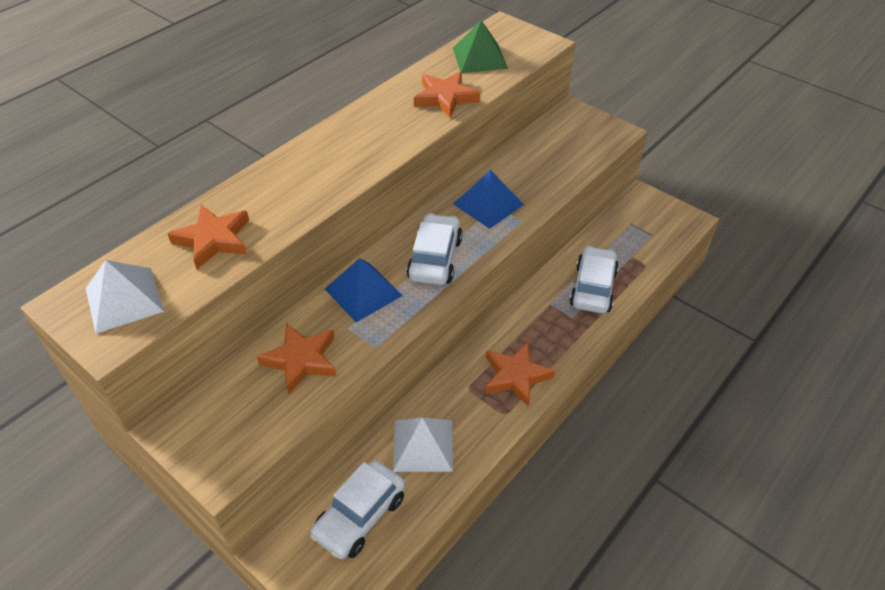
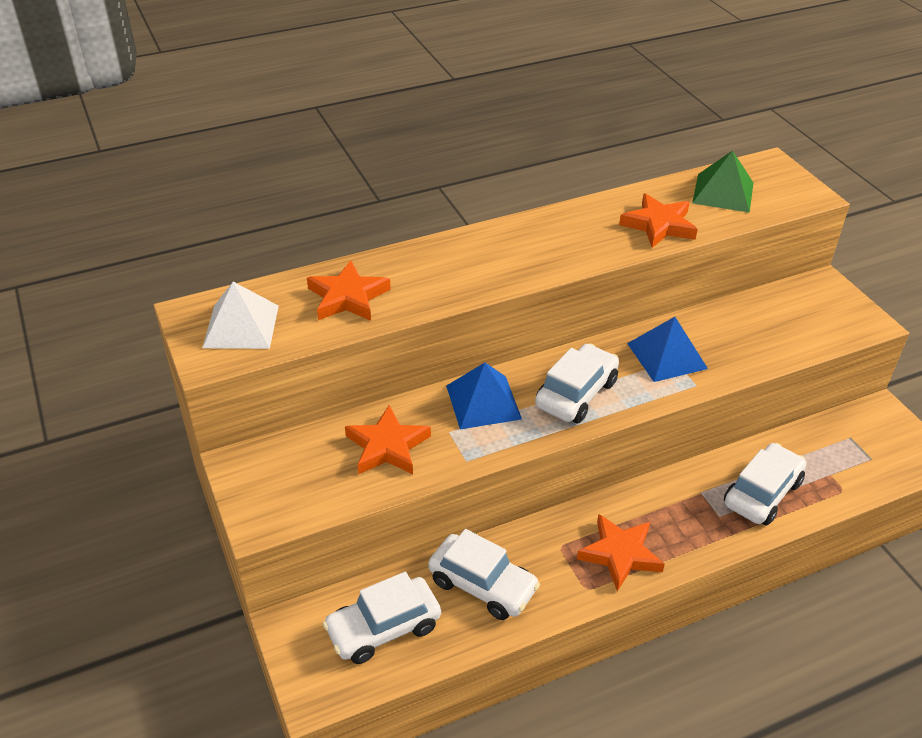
camera: 25 degrees right, 5 degrees down
white pyramid [393,418,453,472] -> white car [428,529,540,620]

